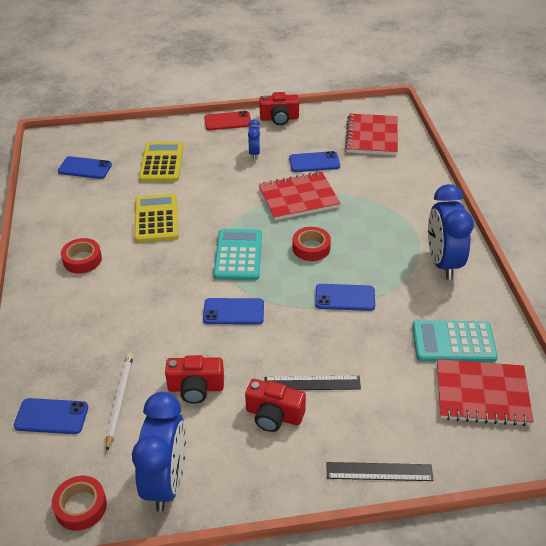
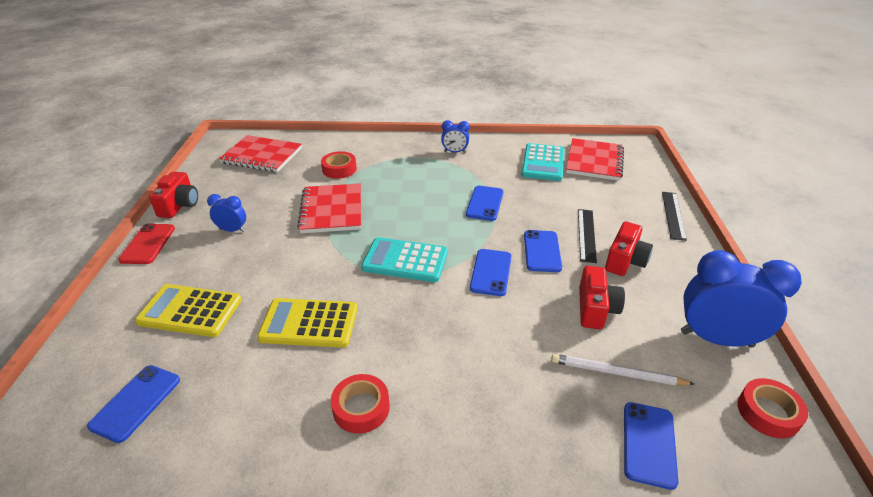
camera: 80 degrees left, 5 degrees down
blue phone [289,151,340,172] -> blue phone moved to [524,230,562,272]
red tape [293,227,331,261] -> red tape moved to [321,151,357,179]
blue clock [428,184,474,280] -> blue clock [441,120,470,153], size x0.49

